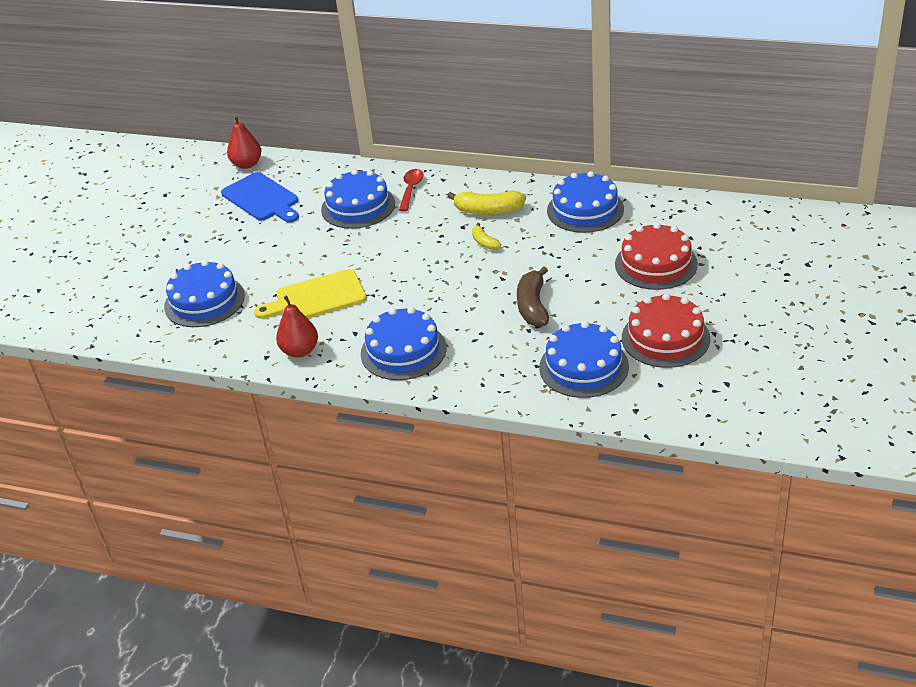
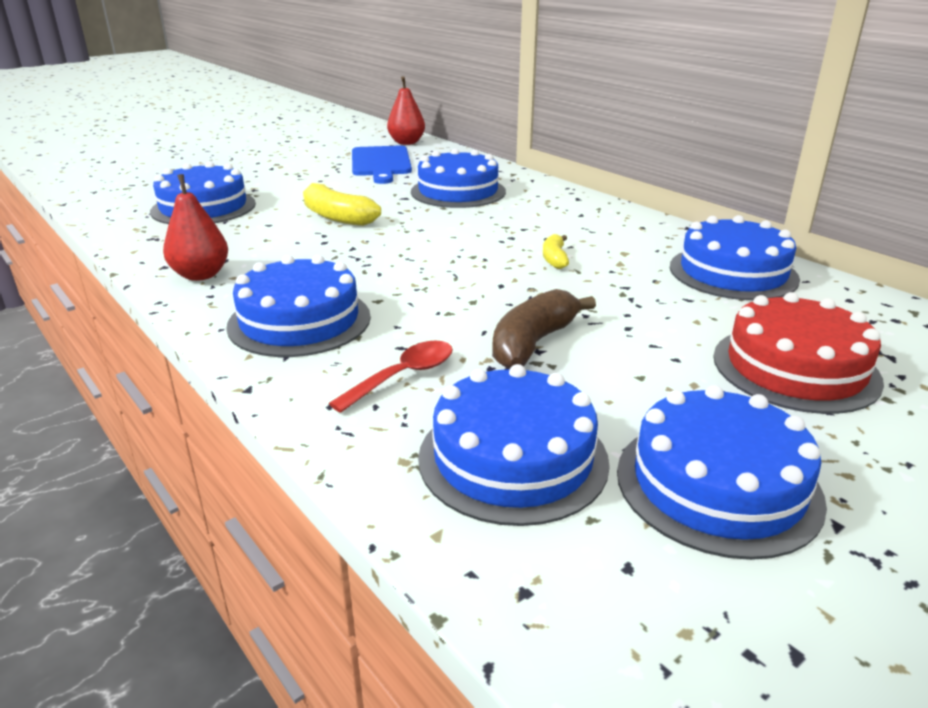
camera: 30 degrees right, 10 degrees down
yellow cutting board [254,269,367,319] -> none
red spoon [399,169,424,212] -> red spoon moved to [329,341,453,413]
yellow banana [447,190,526,215] -> yellow banana moved to [303,183,381,226]
red cake [622,293,710,368] -> blue cake [617,385,827,560]

